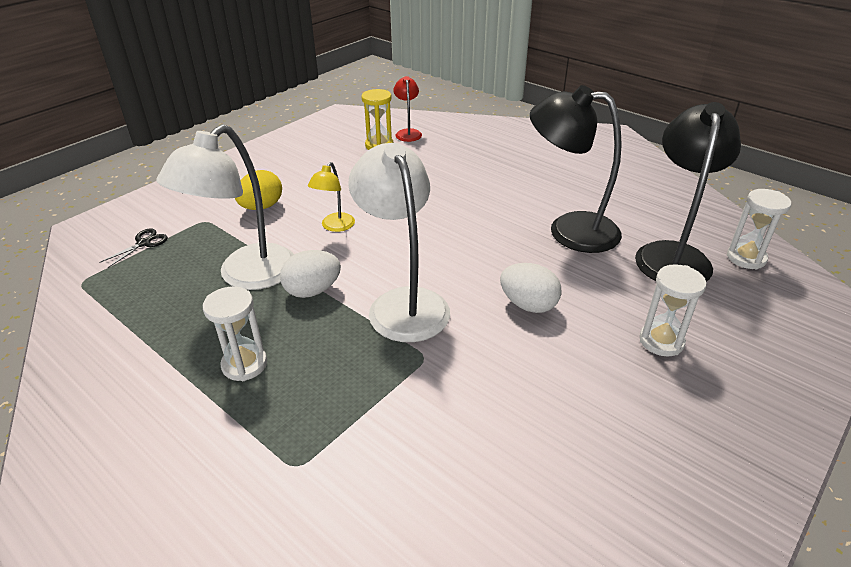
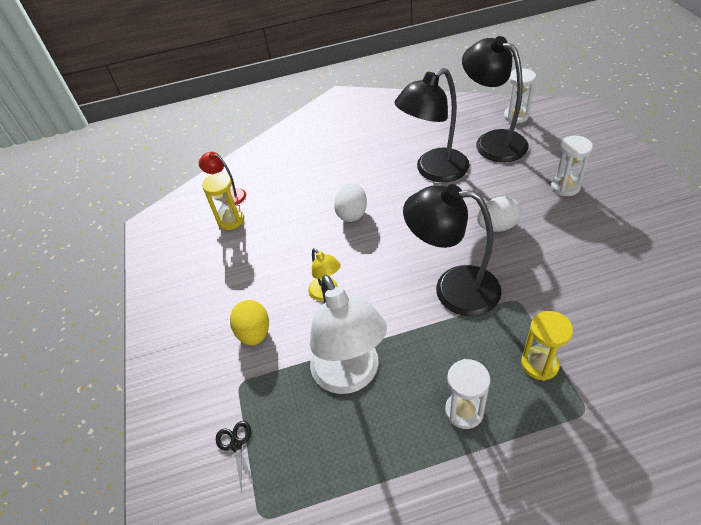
camera: 50 degrees left, 10 degrees up
white egg [280,250,341,298] -> white egg moved to [334,183,367,222]
white lamp [348,143,450,342] -> black lamp [403,184,501,316]
none -> yellow hourglass [521,311,573,381]

